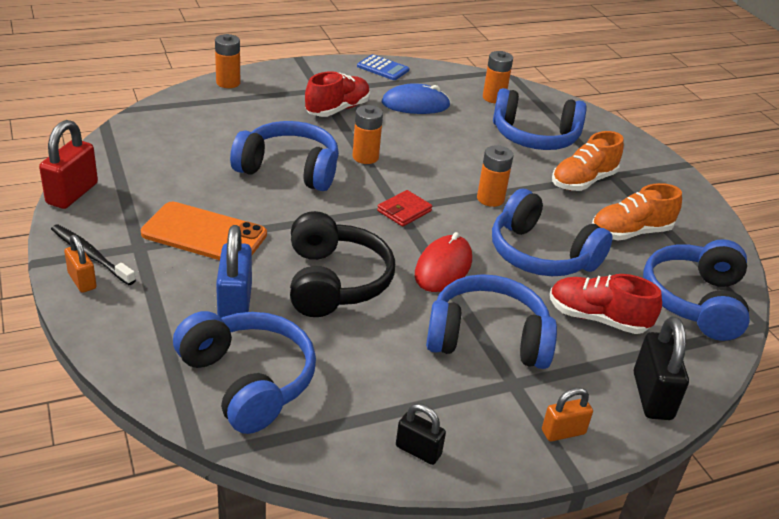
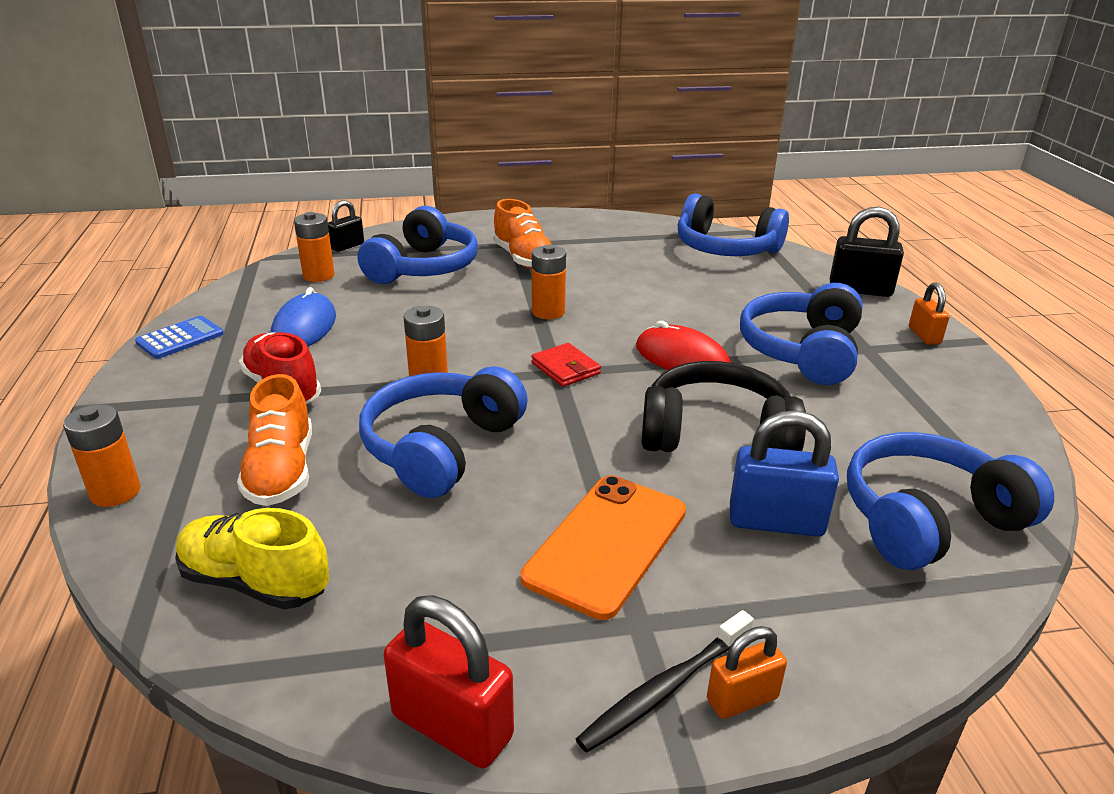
camera: 75 degrees left, 5 degrees down
black padlock [396,404,446,465] -> black padlock moved to [328,200,364,252]
blue headphones [492,189,613,276] -> none
red shoe [550,274,662,334] -> none
orange shoe [592,183,682,240] -> orange shoe moved to [237,374,312,506]
none -> yellow shoe [175,508,329,609]

